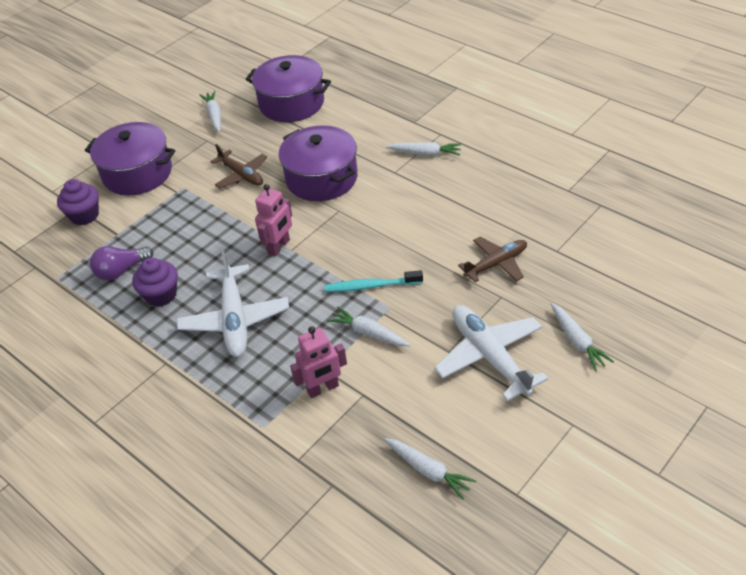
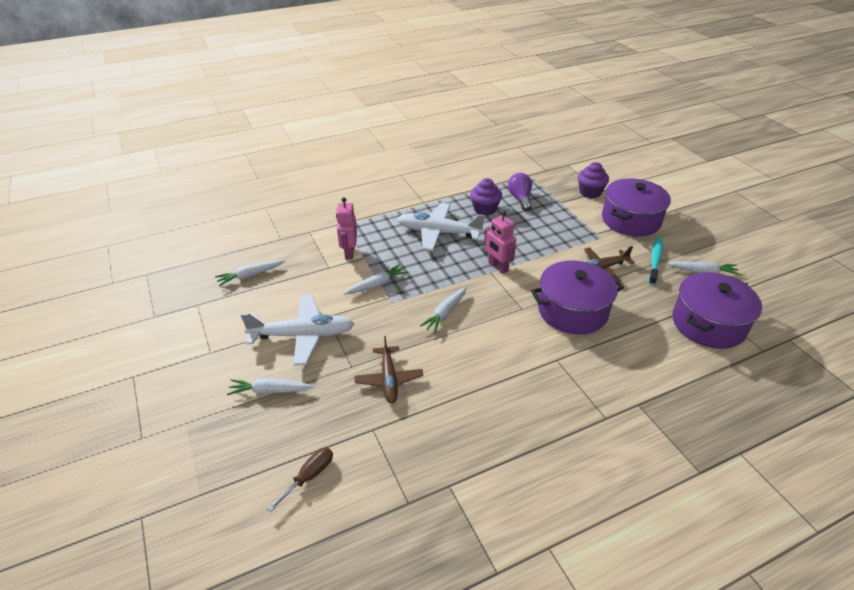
camera: 110 degrees right, 5 degrees down
turquoise toothbrush [325,270,423,292] -> turquoise toothbrush moved to [649,237,663,285]
white carrot [386,142,461,156] -> white carrot moved to [420,287,466,333]
none -> brown screwdriver [267,447,333,512]

